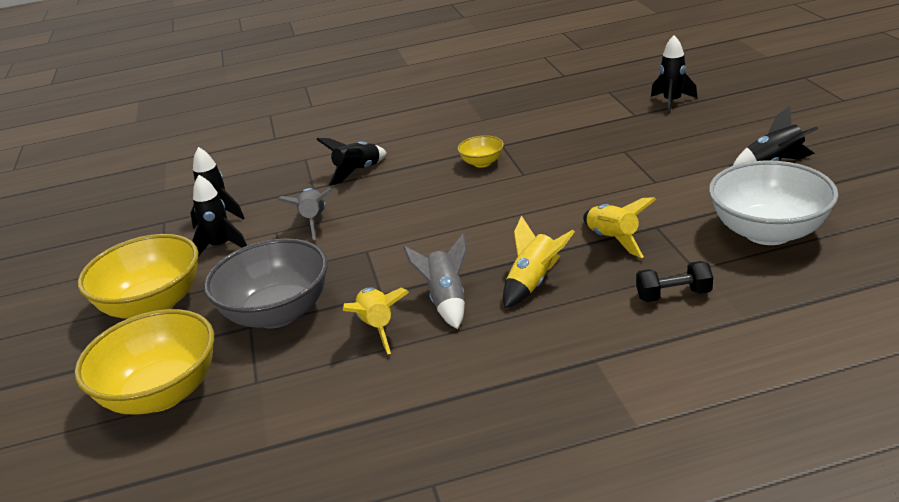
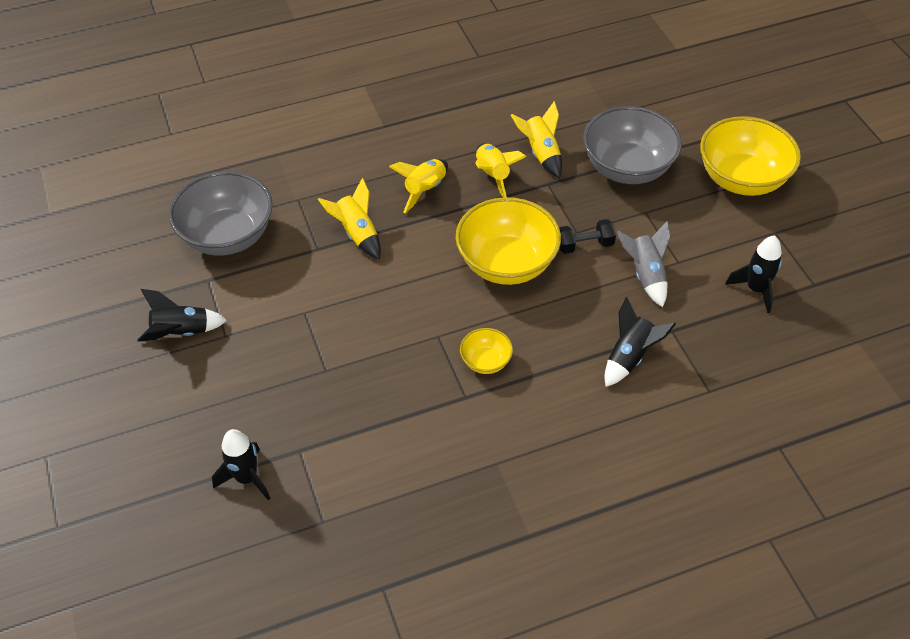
camera: 170 degrees right, 20 degrees up
yellow bowl [75,309,214,414] -> yellow bowl moved to [456,197,561,285]
black rocket [192,175,247,257] -> none
grey rocket [403,233,467,329] -> yellow rocket [475,143,526,197]
black dumbbell [636,261,713,302] -> black dumbbell moved to [559,219,616,254]
white bowl [709,160,838,245] -> grey bowl [169,171,273,256]

